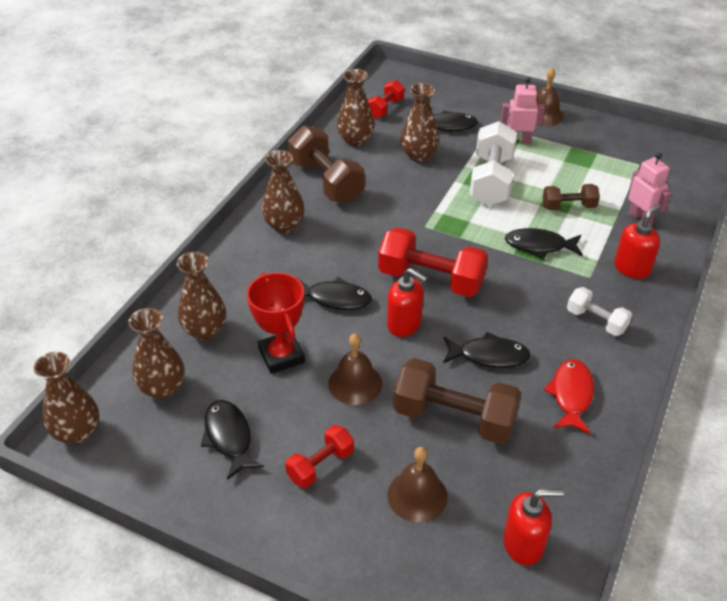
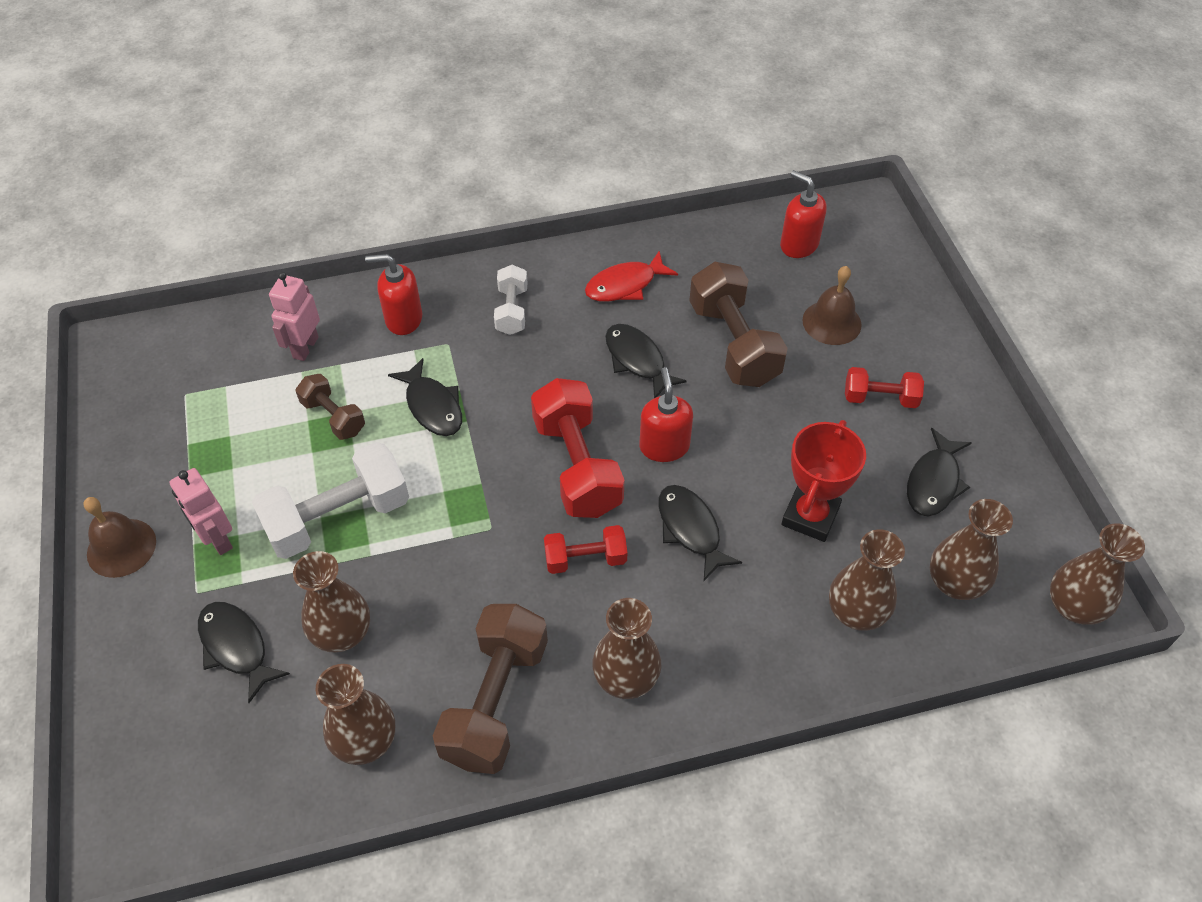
camera: 130 degrees left, 10 degrees up
brown bell [328,334,382,405] -> none
red dumbbell [368,80,405,119] -> red dumbbell moved to [544,525,627,574]

